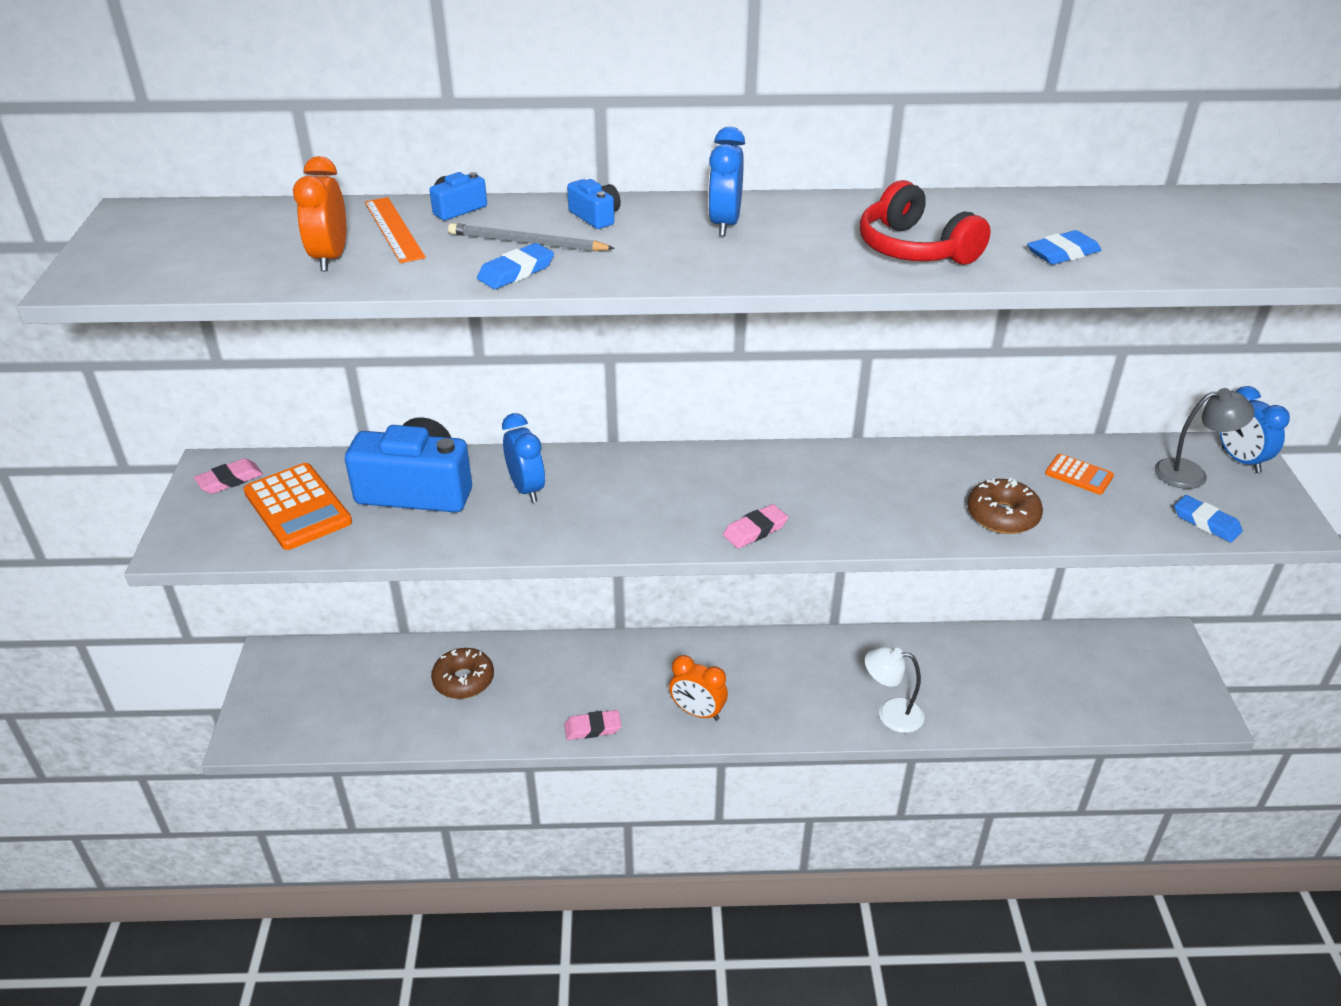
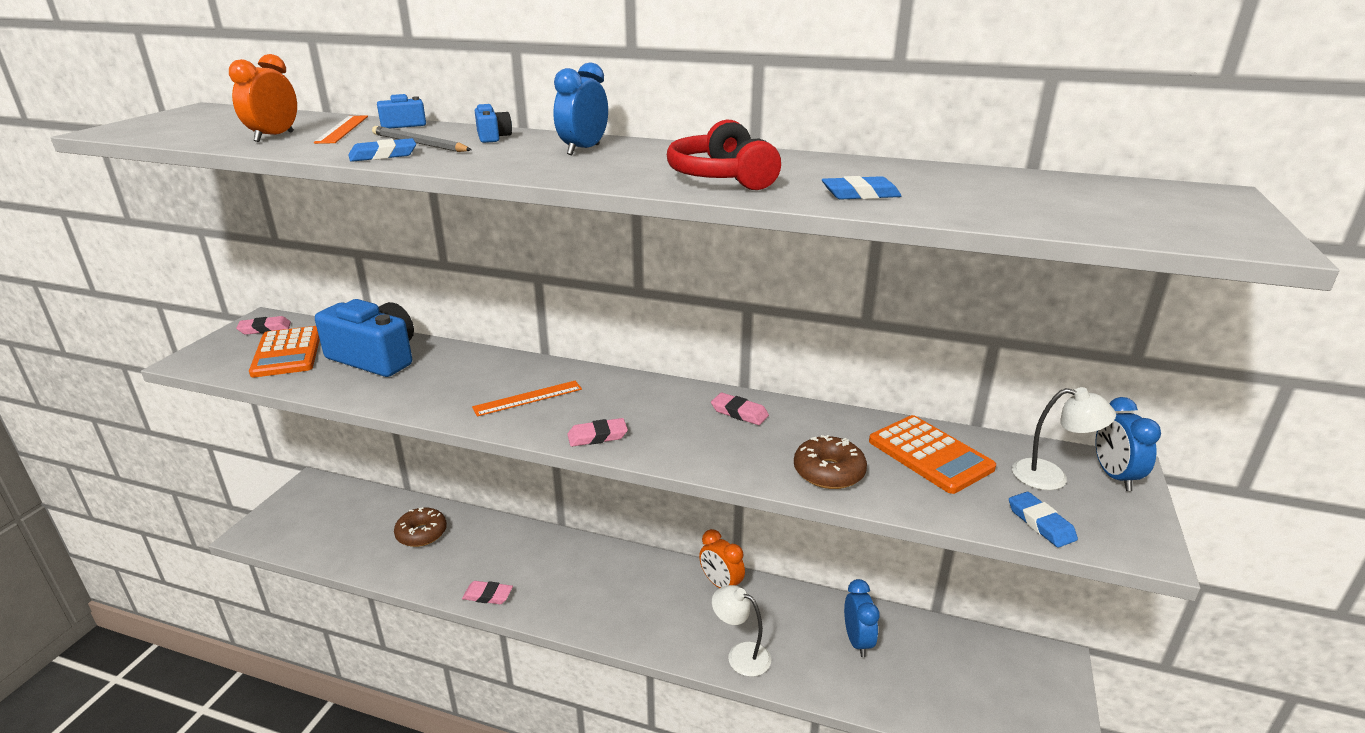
camera: 20 degrees right, 10 degrees down
blue clock [502,413,545,503] -> blue clock moved to [844,579,880,657]
orange clock [669,655,728,721] -> orange clock moved to [699,529,745,588]
orange calculator [1045,454,1114,495] -> orange calculator [869,415,996,494], size x1.85
grey lamp [1155,388,1255,489] -> white lamp [1012,387,1116,490]
none -> orange ruler [472,381,582,416]
none -> pink eraser [711,393,769,425]

